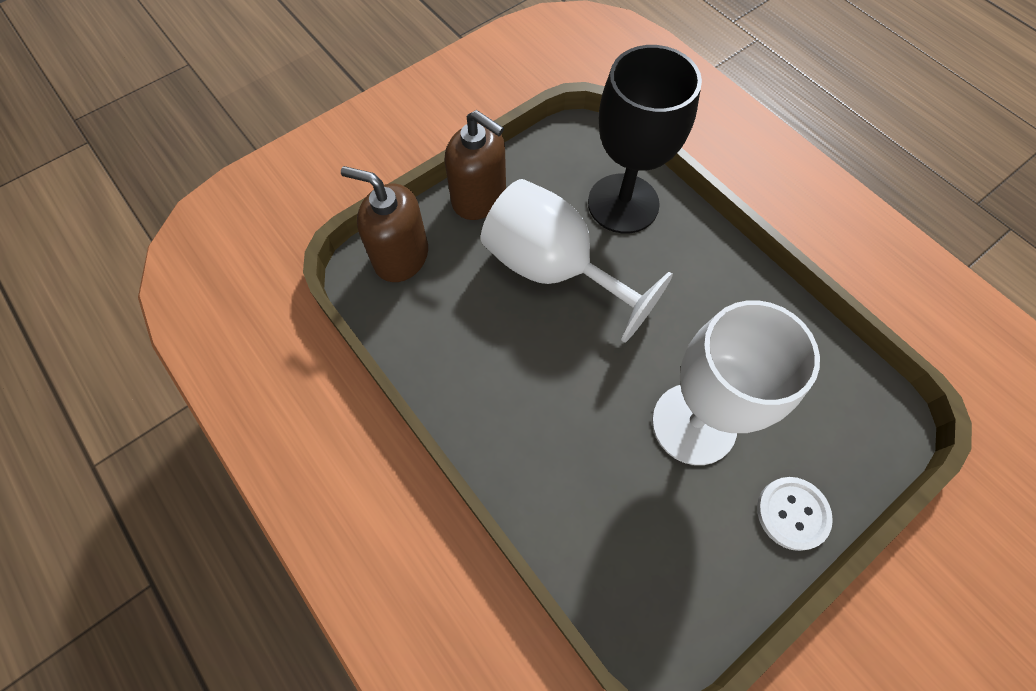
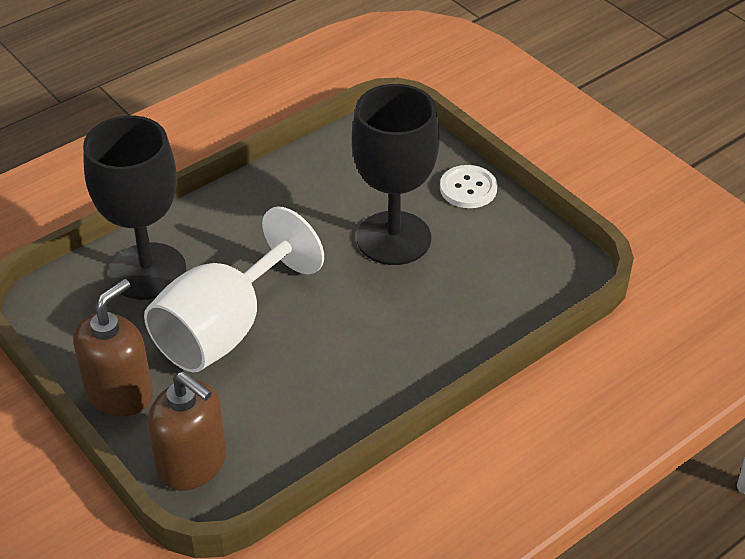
camera: 90 degrees left, 20 degrees down
brown soap dispenser [341,166,428,282] -> brown soap dispenser turned 75 degrees counterclockwise [148,371,226,490]
white goblet [652,300,820,465] -> black goblet [352,84,440,265]

